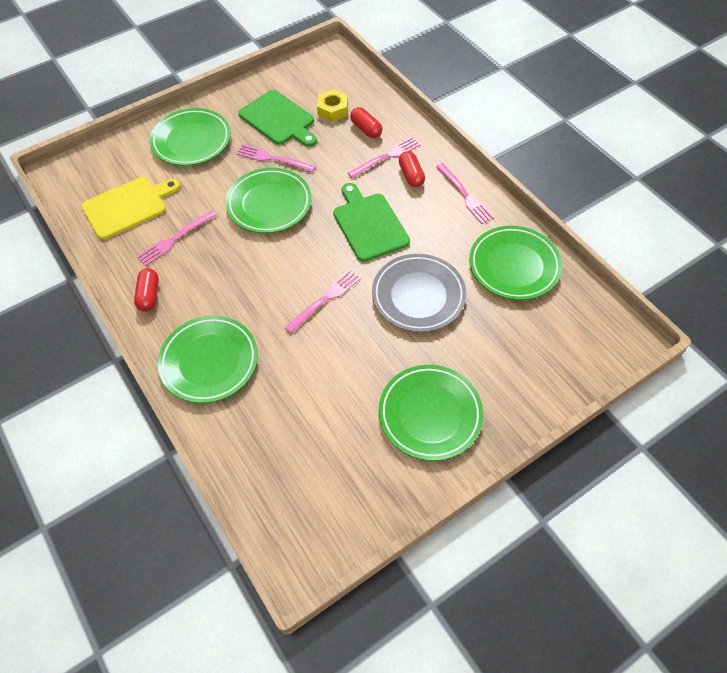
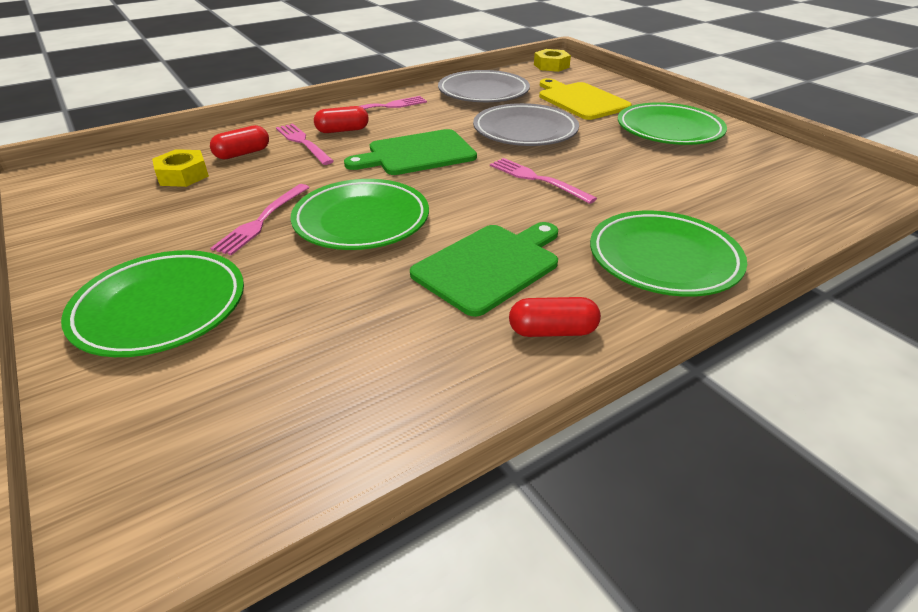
camera: 90 degrees left, 20 degrees down
yellow cutting board [81,177,180,240] -> yellow cutting board moved to [539,78,632,120]
pink fork [137,210,216,266] -> none
green cutting board [238,90,317,147] -> green cutting board moved to [410,222,558,317]
green plate [469,226,562,300] -> grey plate [438,70,530,102]
none -> yellow nut [534,49,571,72]

